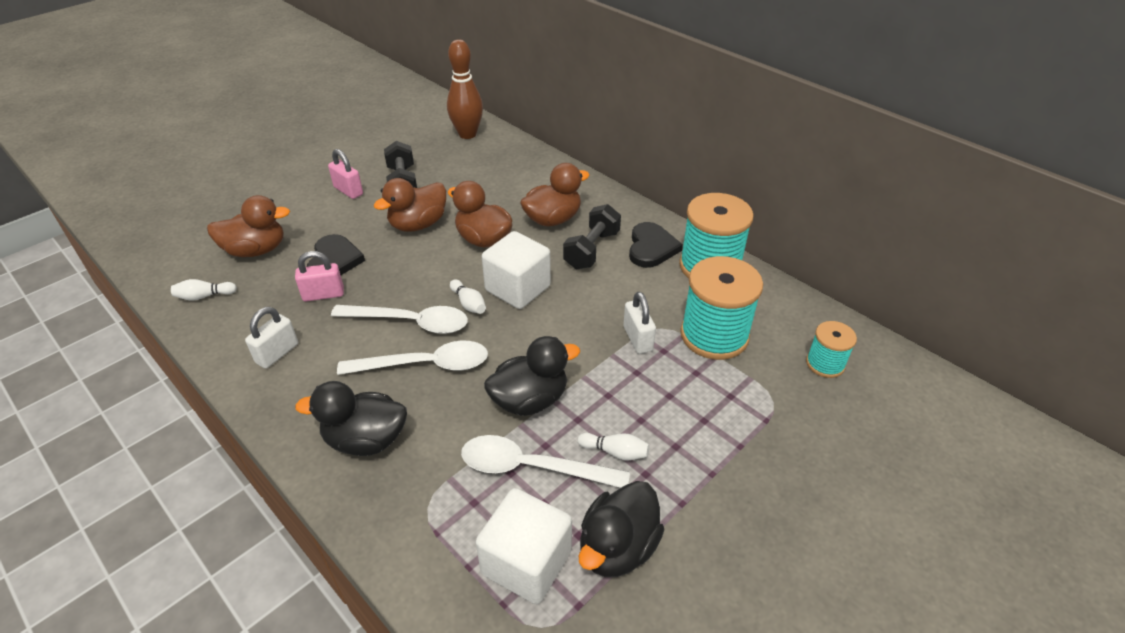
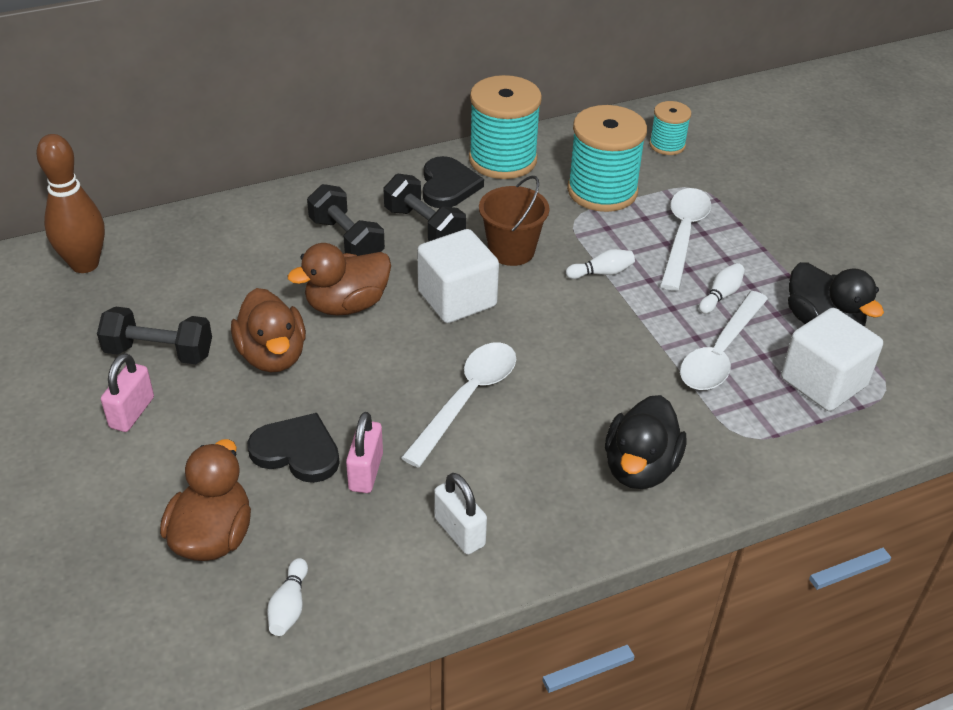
camera: 70 degrees left, 0 degrees up
pink padlock [328,149,363,199] -> pink padlock turned 45 degrees counterclockwise [101,353,154,432]
white spoon [337,341,488,375] -> white spoon moved to [660,188,711,291]
white bowling pin [450,279,486,314] -> white bowling pin moved to [566,249,635,279]
black duck [484,336,580,416] -> none
brown duck [520,163,589,226] -> black dumbbell [307,184,385,256]
white padlock [623,292,656,354] -> none
black heart [629,222,683,268] -> black heart turned 60 degrees clockwise [423,156,484,208]
none -> brown bucket [479,176,549,266]

